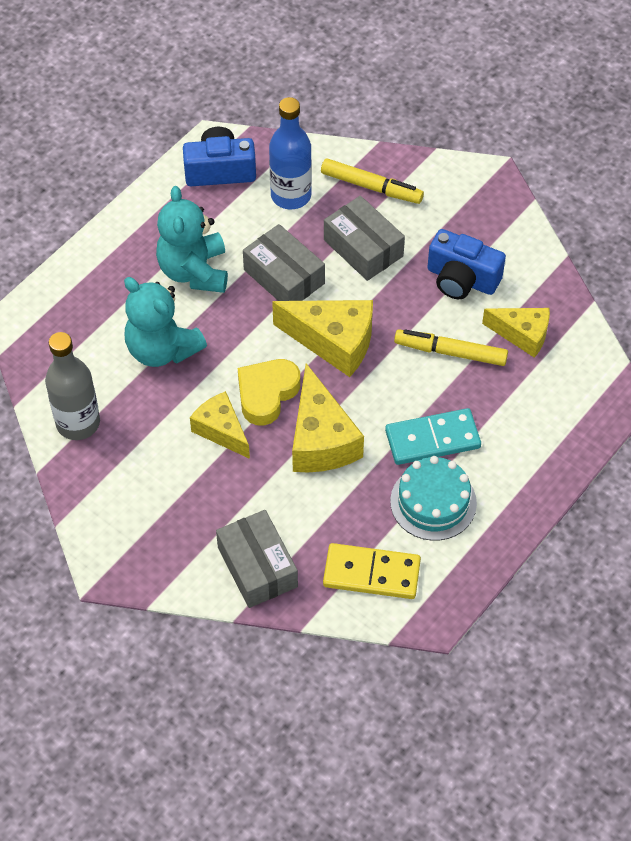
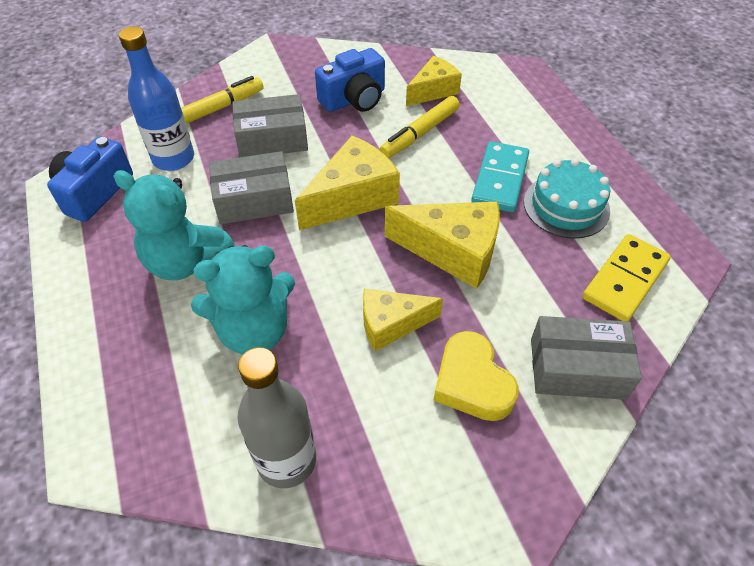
camera: 60 degrees left, 5 degrees down
yellow heart [238,359,300,425] -> yellow heart moved to [433,331,519,421]

